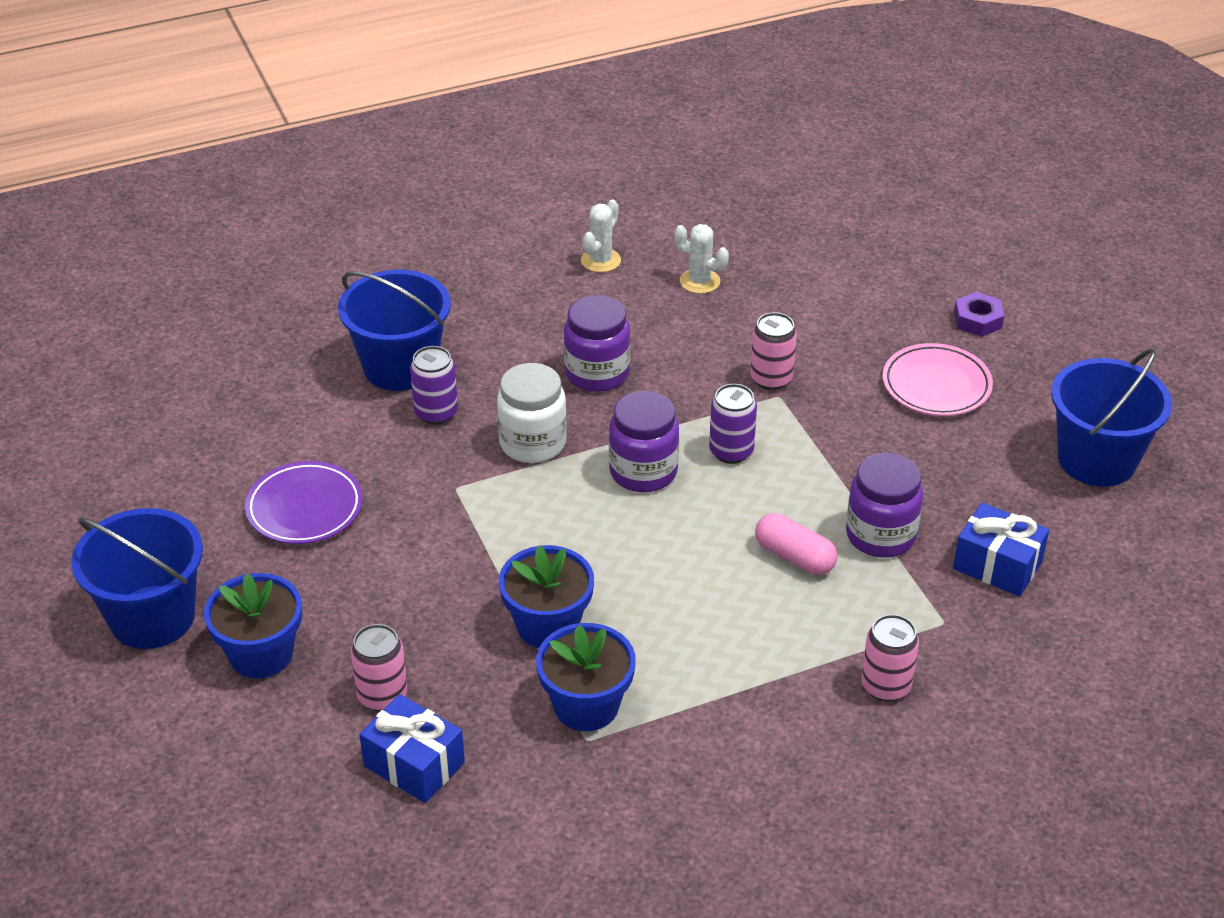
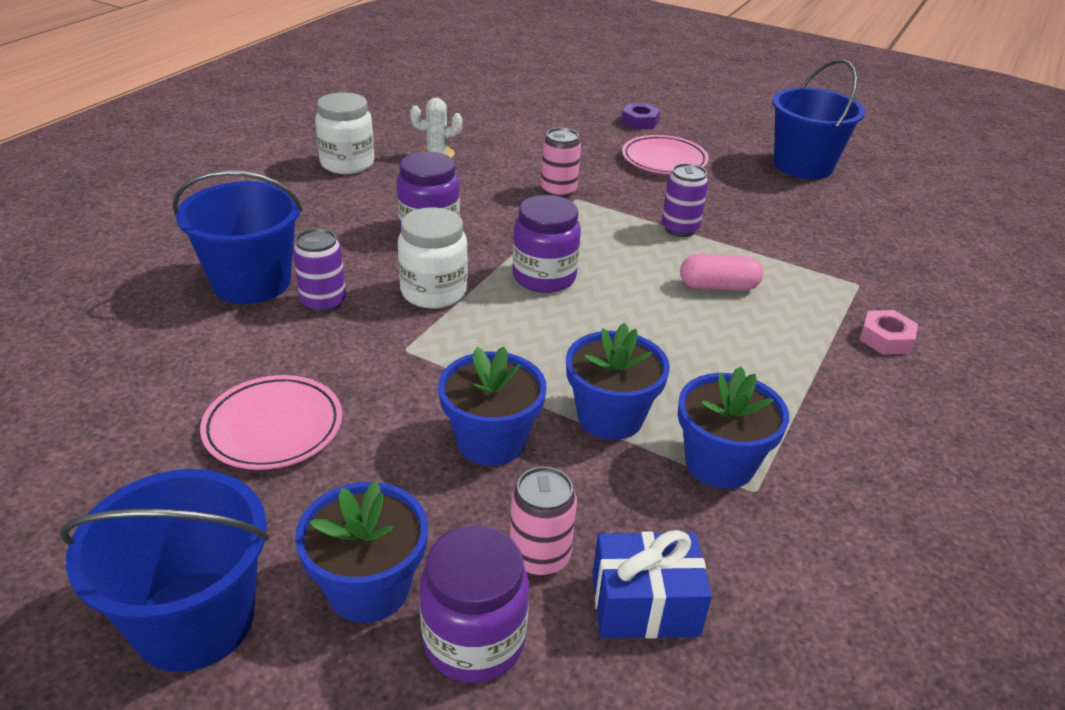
camera: 40 degrees left, 5 degrees down
purple plate [245,461,363,544] -> pink plate [200,375,342,470]
white cactus [581,199,621,273] -> white jar [315,92,374,174]
purple can [709,384,757,464] -> purple can moved to [662,163,709,237]
purple jar [846,453,923,558] -> purple jar moved to [420,525,529,683]
pink can [861,614,919,702] -> pink nut [859,310,918,354]
blue gift [953,502,1049,597] -> none
none -> blue flower pot [438,347,547,466]

